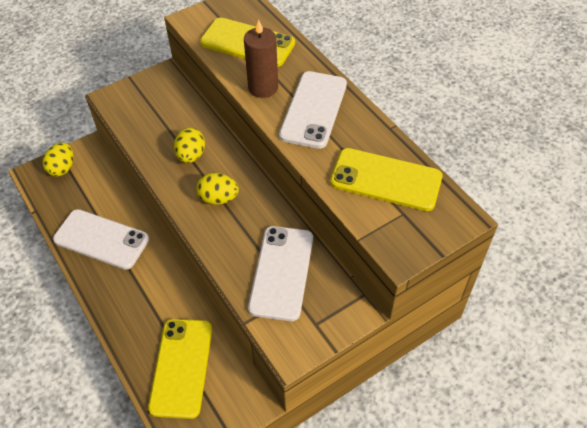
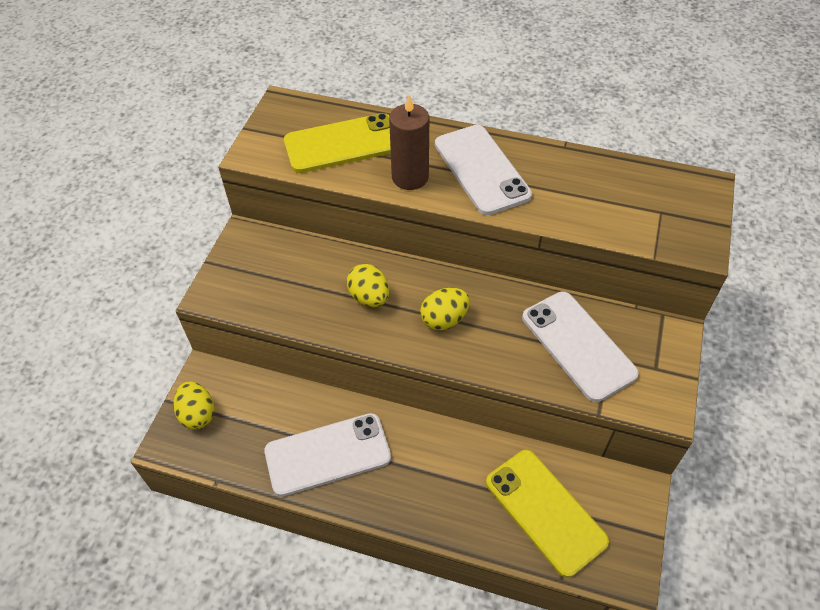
camera: 40 degrees left, 0 degrees up
yellow phone [330,148,442,211] -> none

